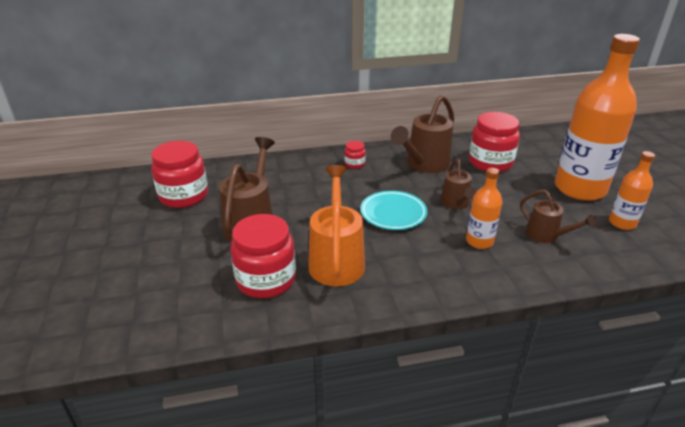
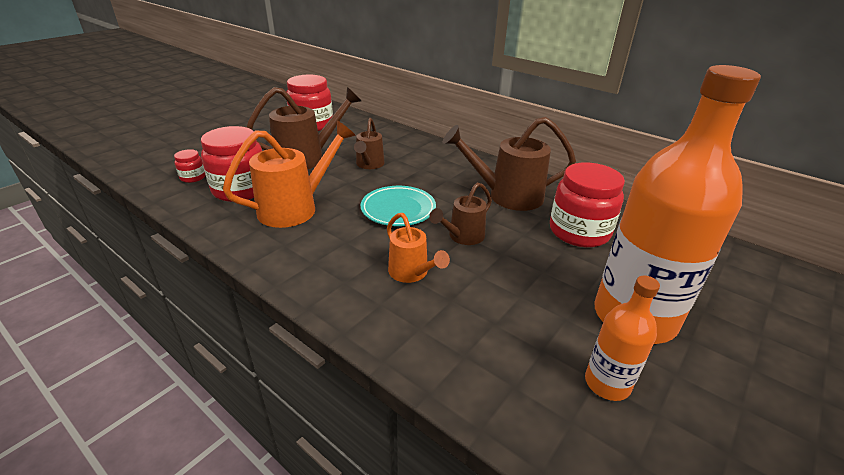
camera: 50 degrees right, 0 degrees up
red jar [344,141,366,169] -> red jar moved to [174,149,205,183]
orange bottle [466,168,503,249] -> orange watering can [387,213,450,283]
brown watering can [520,190,596,243] -> brown watering can moved to [354,118,385,169]

